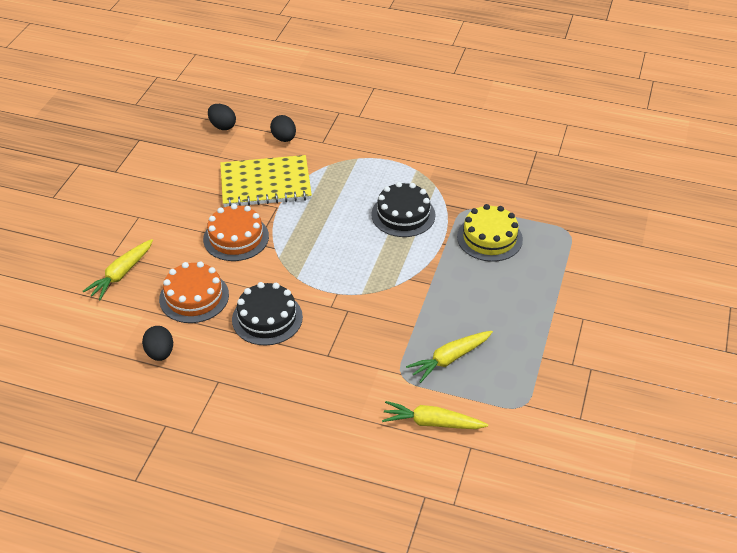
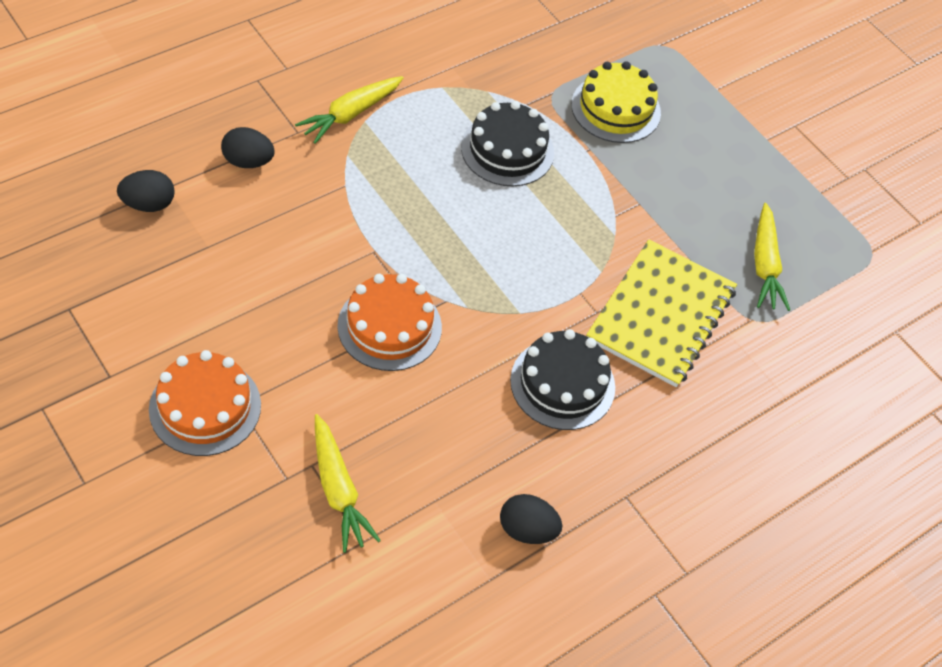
camera: 60 degrees left, 10 degrees up
orange cake [159,261,229,323] -> orange cake moved to [149,350,261,456]
yellow notebook [220,155,312,207] -> yellow notebook moved to [586,240,737,387]
yellow carrot [382,401,488,429] -> yellow carrot moved to [295,76,404,144]

